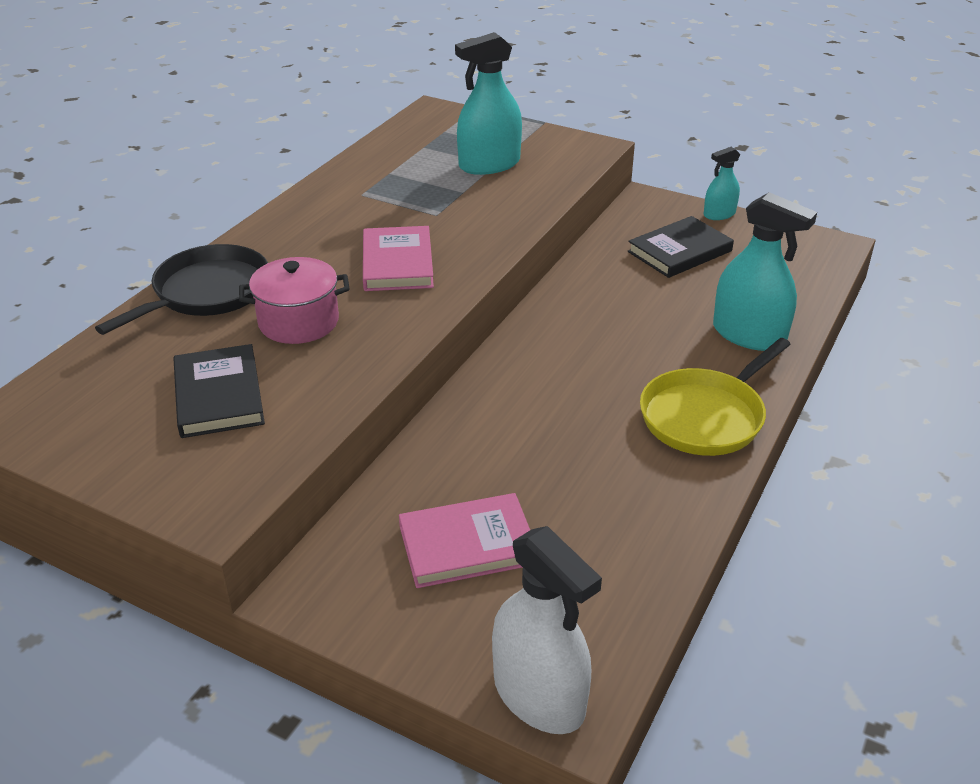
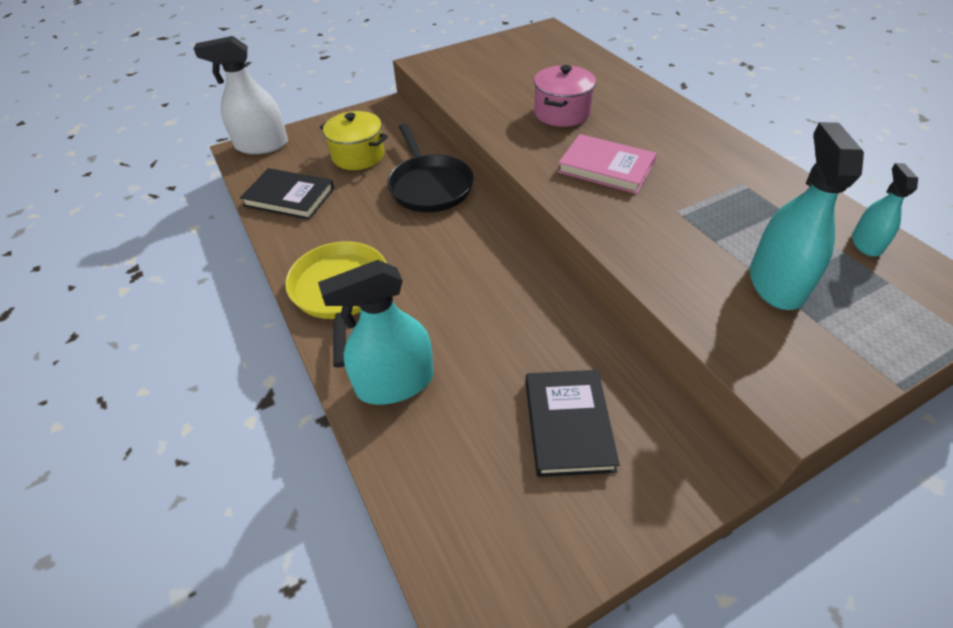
camera: 125 degrees right, 10 degrees up
black pan [95,244,268,335] -> black pan moved to [387,123,474,212]
black book [173,344,265,438] -> black book moved to [240,168,334,220]
pink book [399,493,530,588] -> yellow pot [320,111,388,170]
turquoise spray bottle [704,147,740,220] -> turquoise spray bottle moved to [852,163,918,257]

